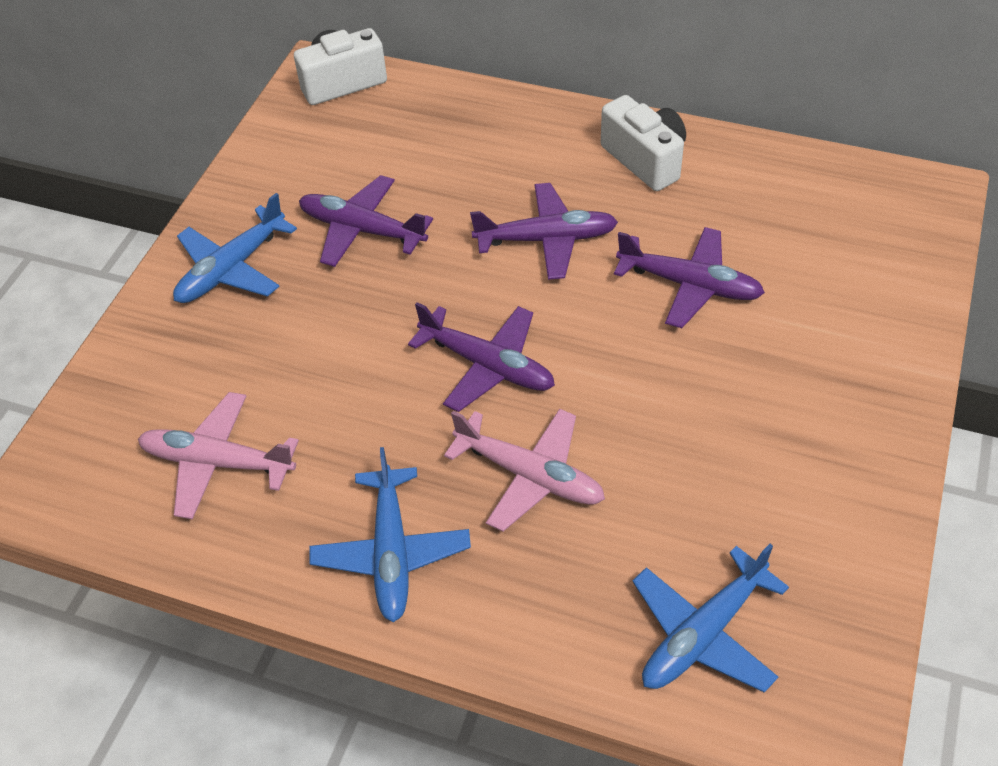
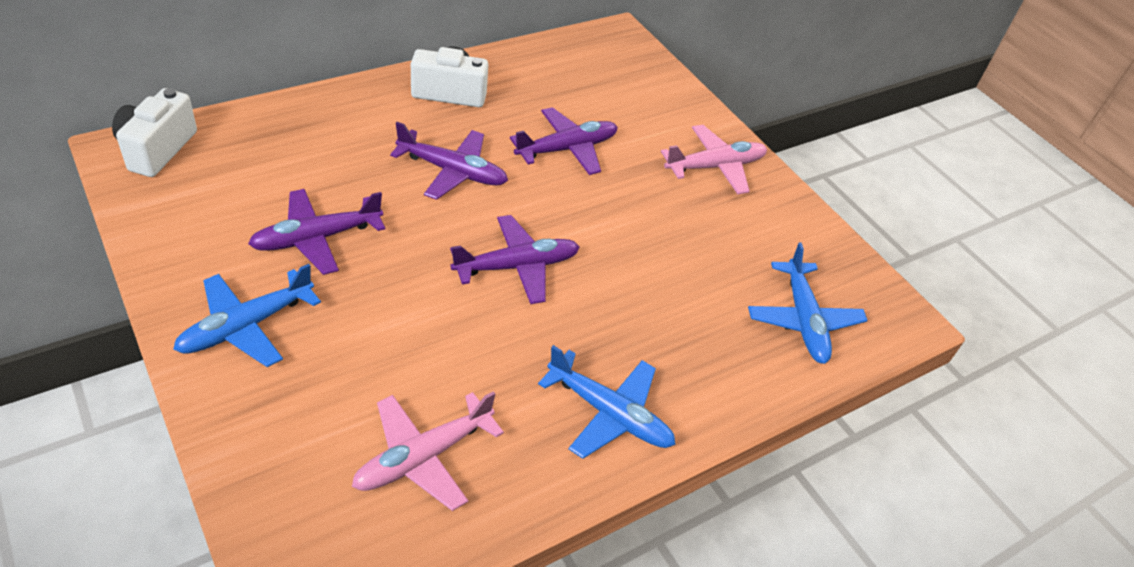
camera: 60 degrees left, 5 degrees down
blue plane [173,193,297,303] -> blue plane turned 60 degrees clockwise [173,264,321,367]
pink plane [444,409,605,532] -> pink plane moved to [661,125,767,194]
purple plane [470,183,618,280] -> purple plane turned 75 degrees clockwise [390,122,508,200]

